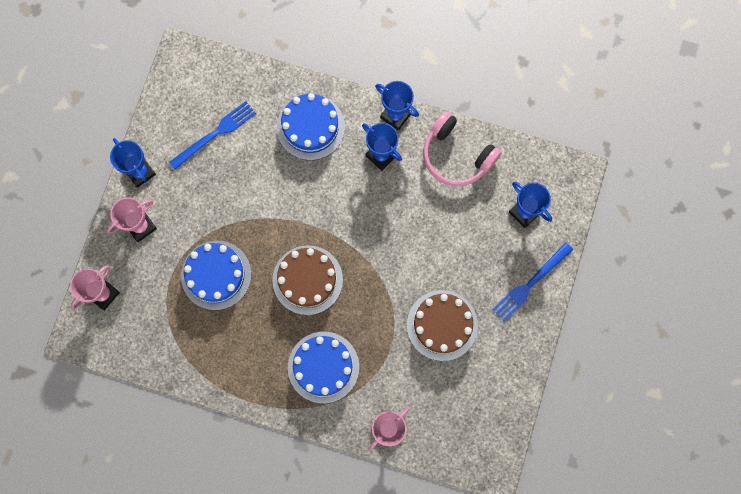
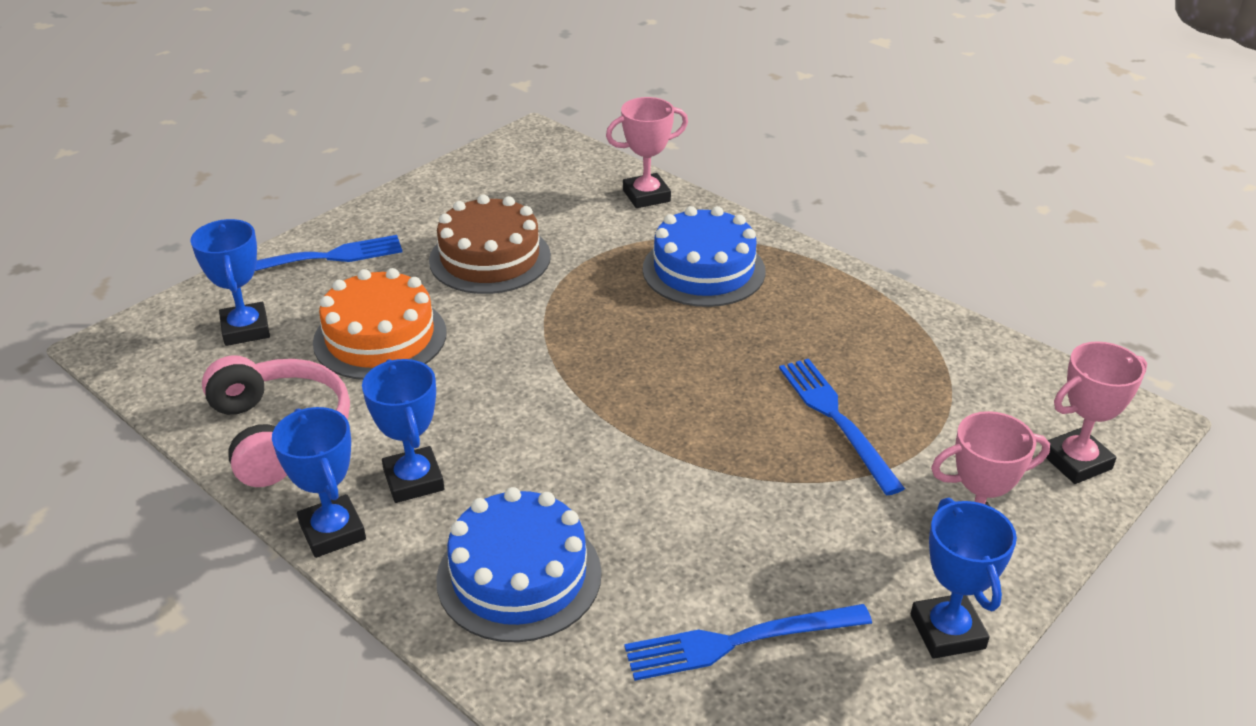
camera: 155 degrees left, 40 degrees down
blue cake [181,241,251,310] -> blue fork [779,359,905,495]
brown cake [272,245,343,315] -> none
none -> orange cake [313,268,447,380]

